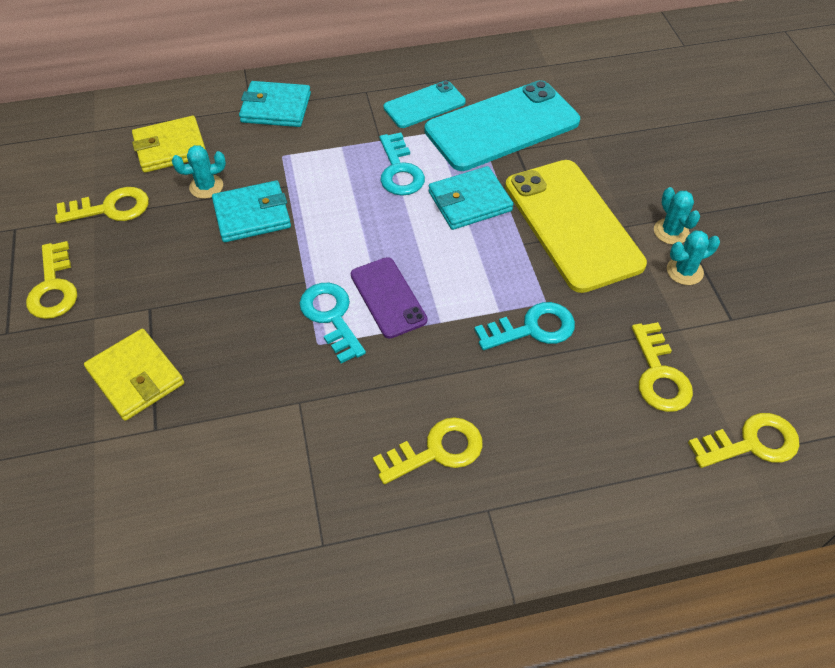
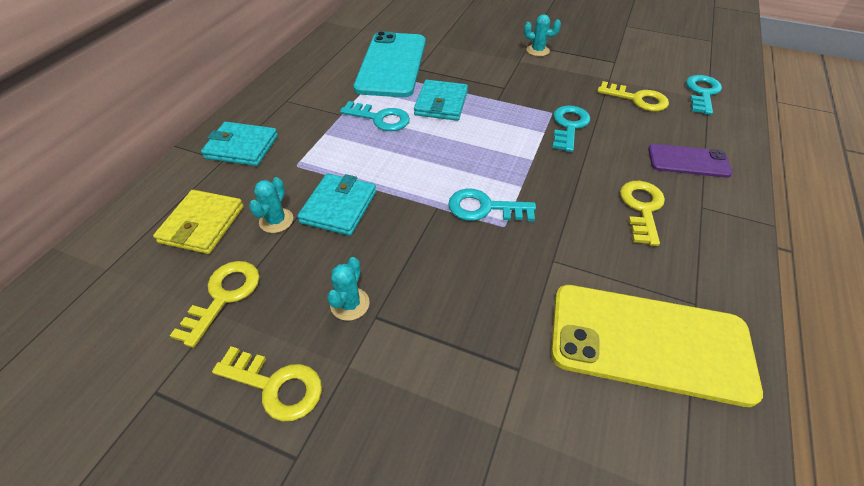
camera: 55 degrees left, 5 degrees down
yellow wallet [84,329,184,421] -> none
turquoise wallet [239,81,311,127] -> turquoise wallet turned 60 degrees clockwise [201,122,278,166]
purple phone [351,257,427,339] -> purple phone moved to [648,144,732,178]
turquoise phone [384,81,466,128] -> none
yellow phone [505,160,647,293] -> yellow phone moved to [551,285,763,407]
turquoise cactus [667,230,720,285] -> turquoise cactus moved to [327,257,370,321]
yellow key [688,413,799,468] -> turquoise key [686,75,722,115]

